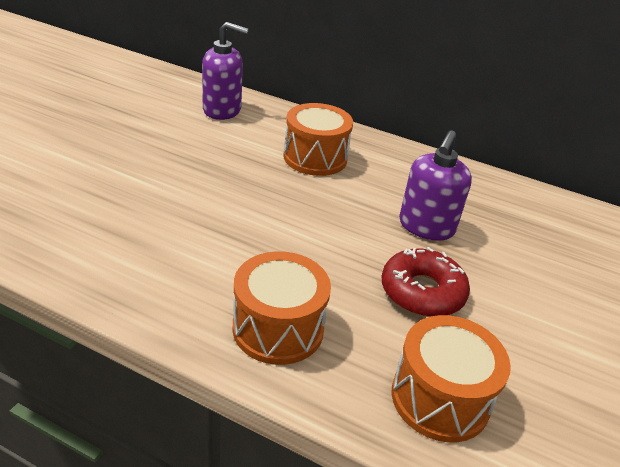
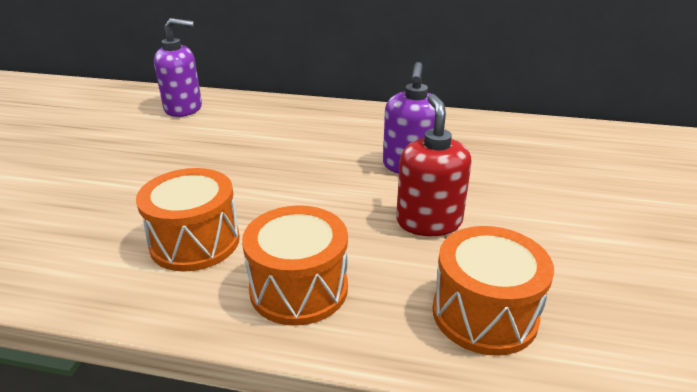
camera: 10 degrees left, 5 degrees down
orange drum [284,103,353,176] -> orange drum moved to [136,168,240,272]
red donut [382,247,470,317] -> red soap dispenser [396,94,472,236]

